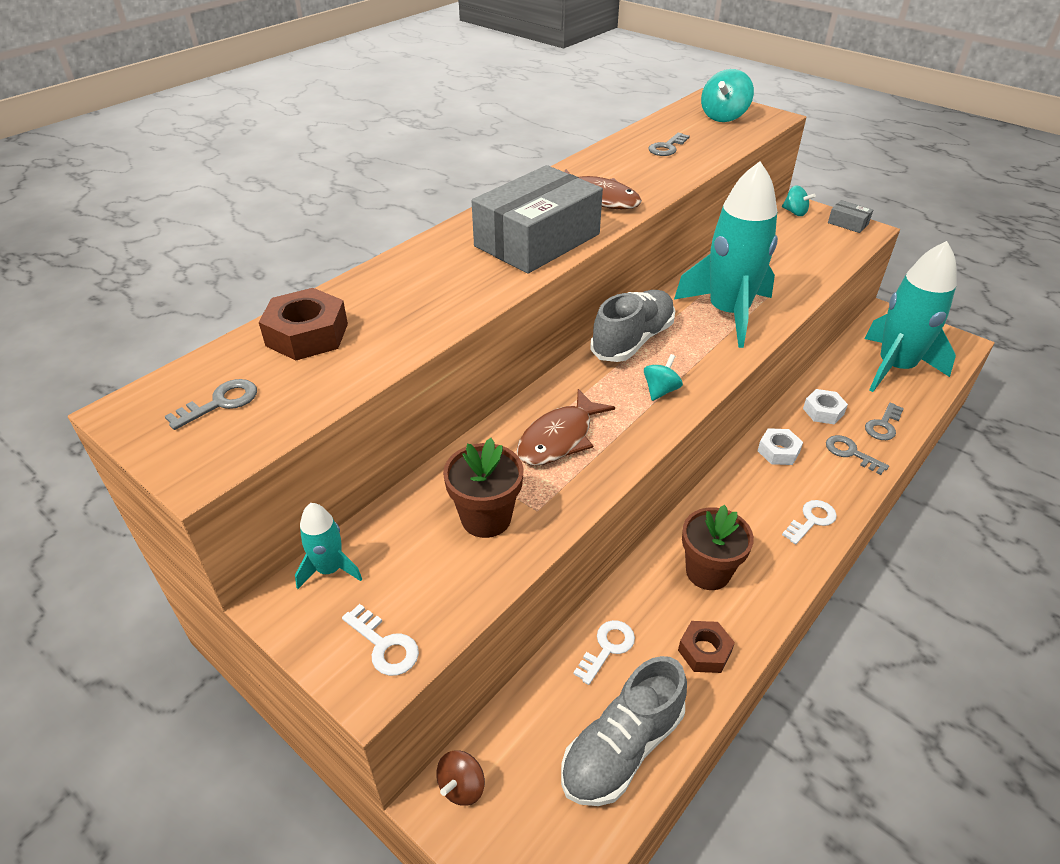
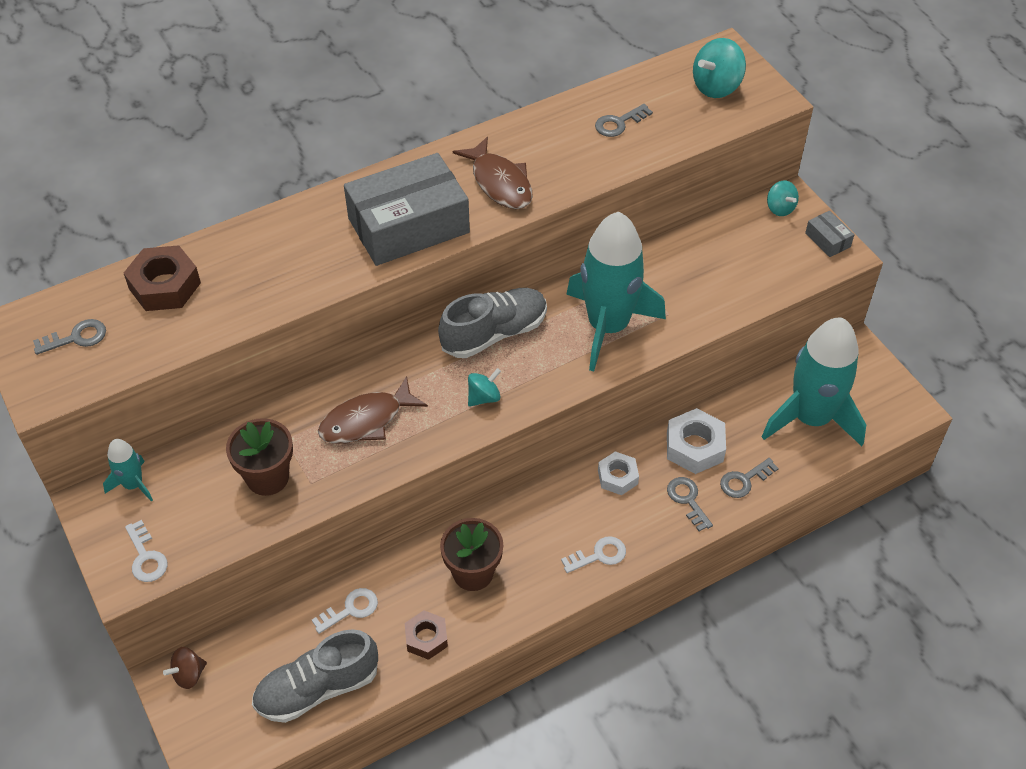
camera: 20 degrees right, 10 degrees up
white nut [803,389,848,425] -> white nut [667,408,726,474], size x1.53

